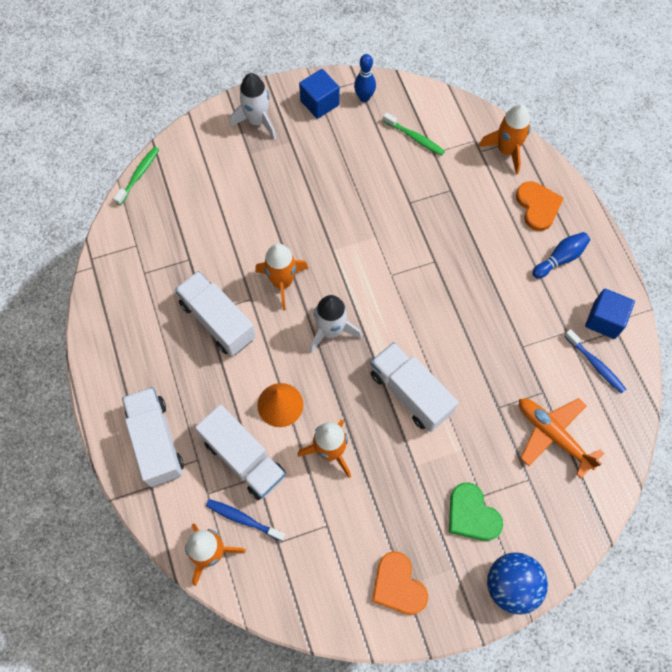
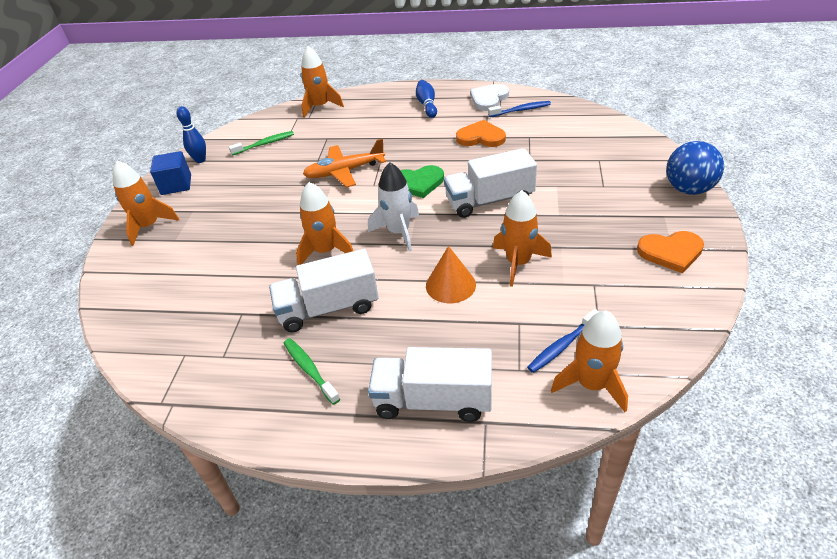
camera: 60 degrees left, 25 degrees down
green toothbrush [114,147,159,205] -> green toothbrush moved to [284,338,340,405]
white truck [195,405,286,500] -> none
white rocket [230,73,276,140] -> orange rocket [113,161,179,246]
green heart [449,483,503,541] -> green heart moved to [400,165,444,198]
orange heart [516,181,564,231] -> orange heart moved to [456,120,506,147]
orange plane [519,398,604,478] -> orange plane moved to [303,138,386,187]
blue cube [585,289,635,339] -> white heart [470,84,509,111]

